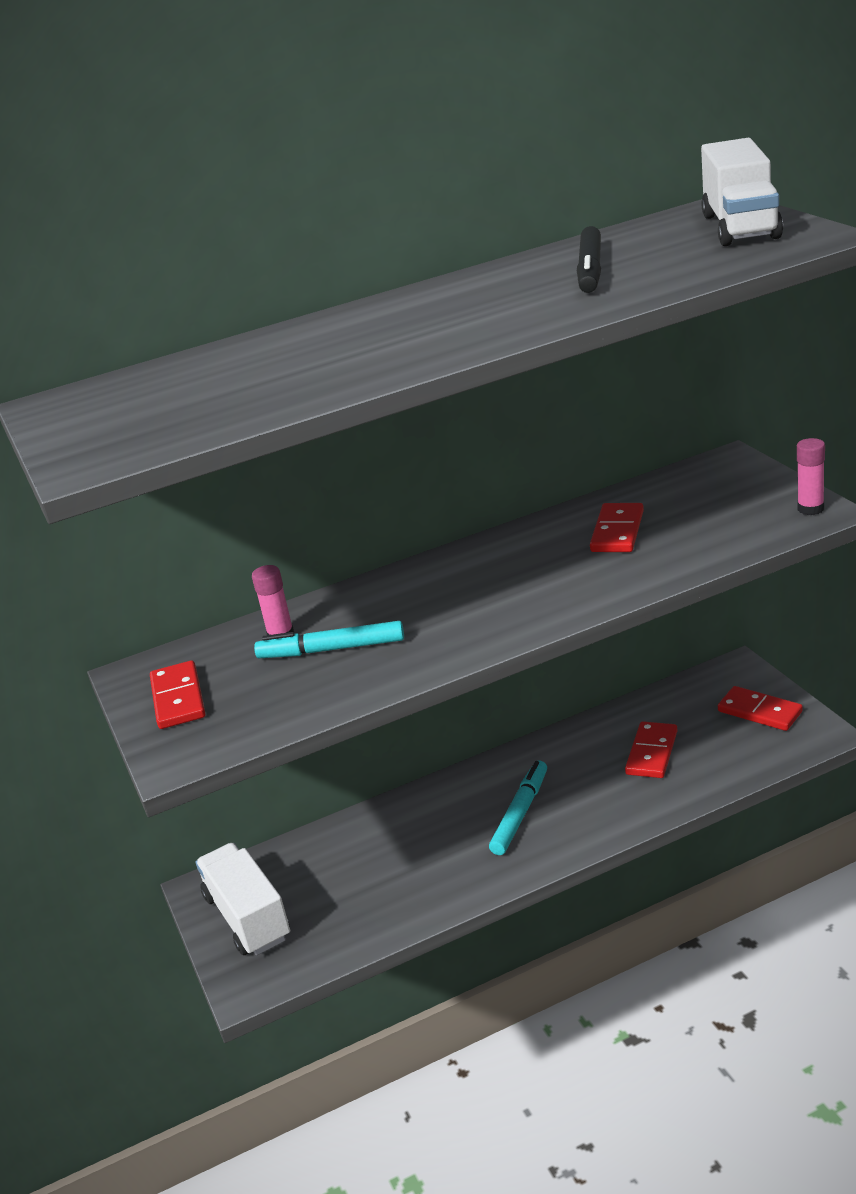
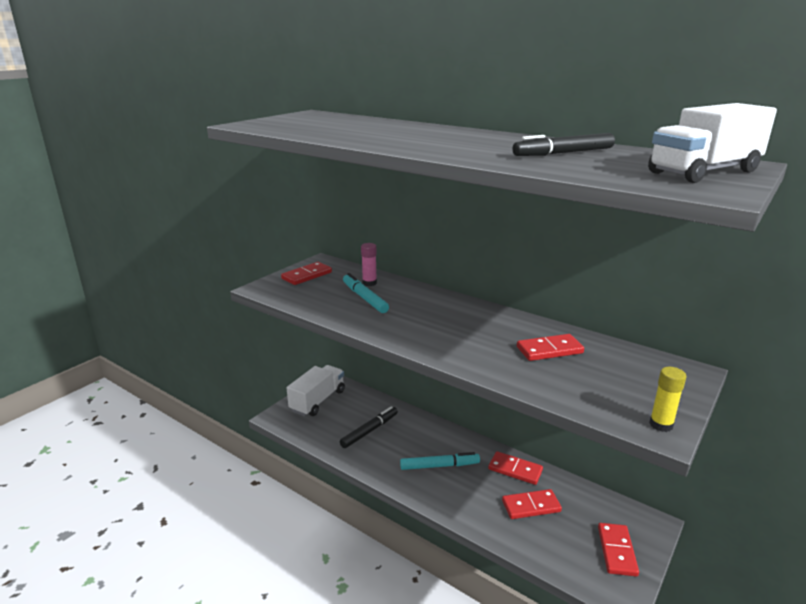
camera: 55 degrees right, 5 degrees down
pink glue stick [797,438,825,515] -> yellow glue stick [649,367,686,432]
none -> black marker [340,406,398,448]
none -> red domino [488,451,543,485]

